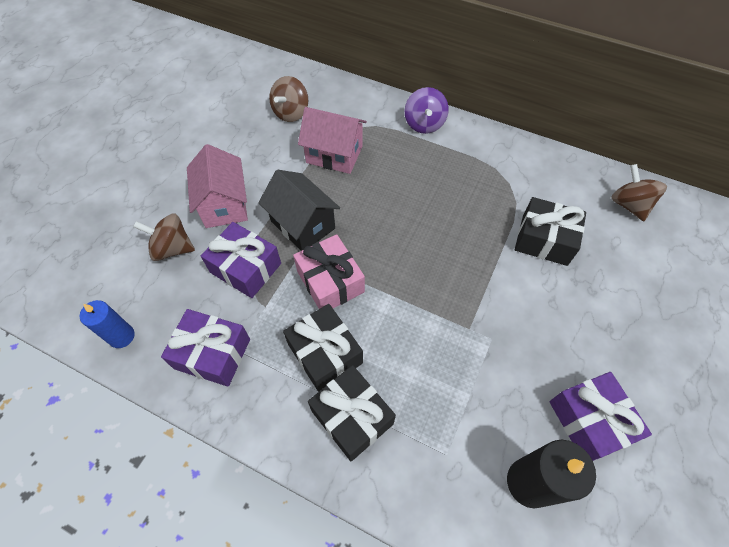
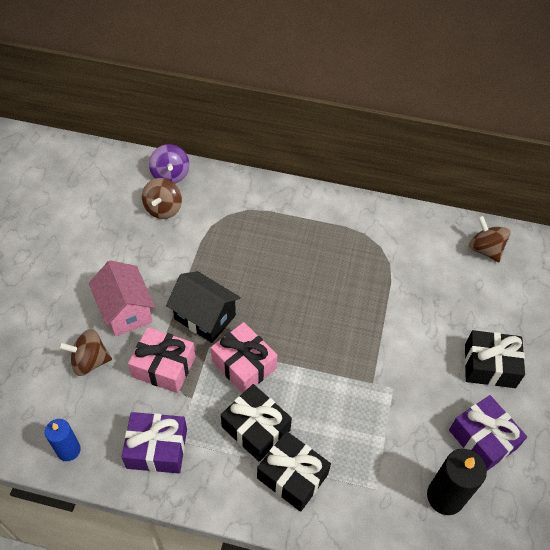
camera: 15 degrees left, 5 degrees down
purple gift [201,222,281,298] -> pink gift [128,327,196,393]
pink house [298,107,367,174] -> none
purple spinning top [405,87,449,134] -> purple spinning top moved to [149,144,190,184]
black gift [515,197,586,266] -> black gift moved to [465,330,525,388]

